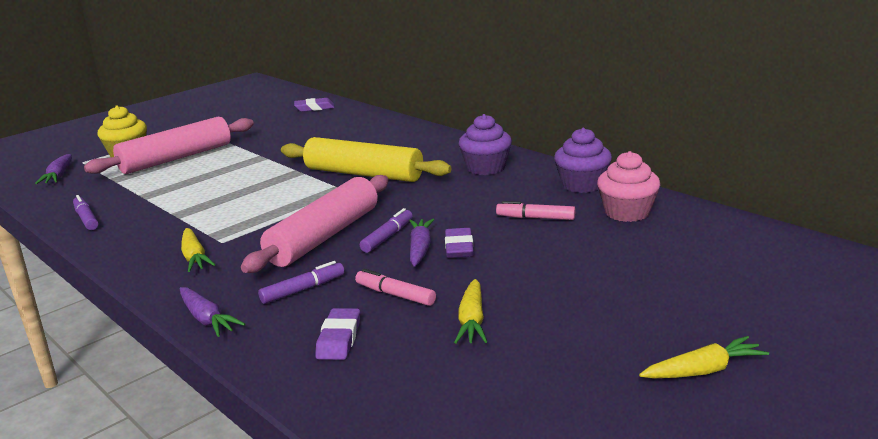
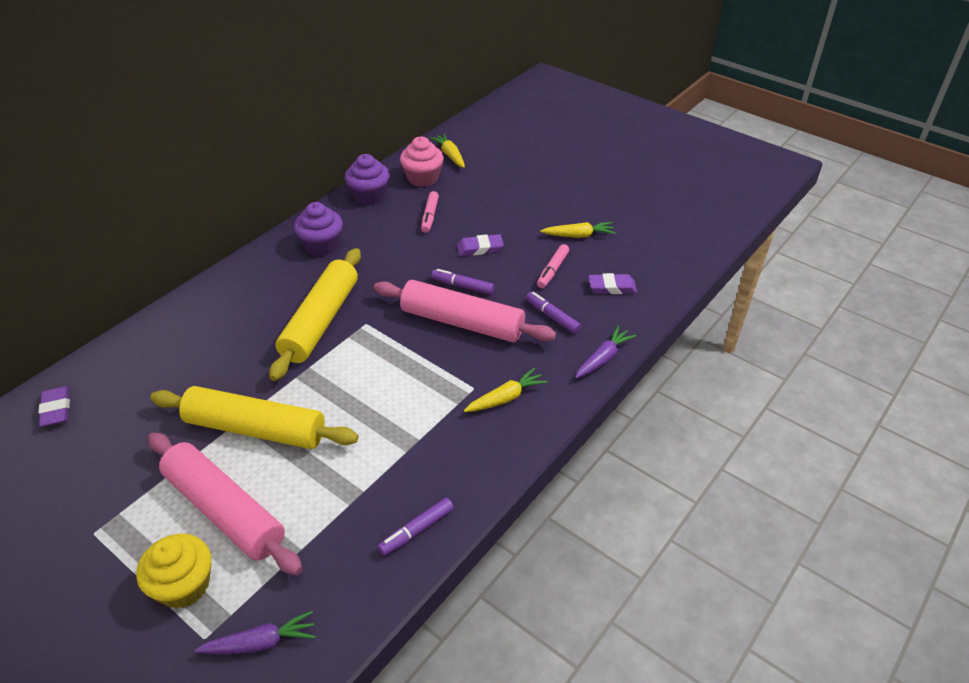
camera: 100 degrees left, 20 degrees up
purple carrot [409,219,434,267] -> none
yellow carrot [639,336,769,379] -> yellow carrot moved to [430,133,465,168]
none -> yellow rolling pin [150,386,359,449]

